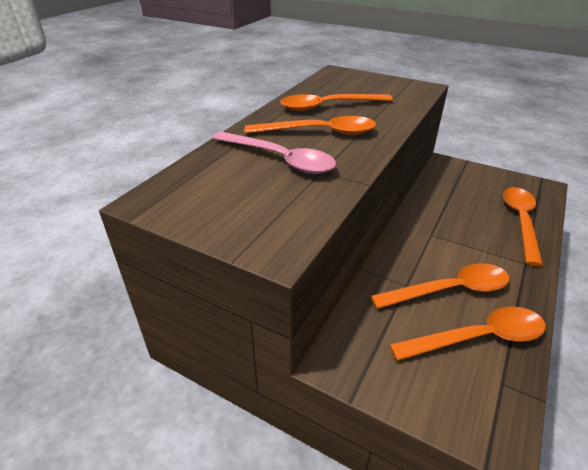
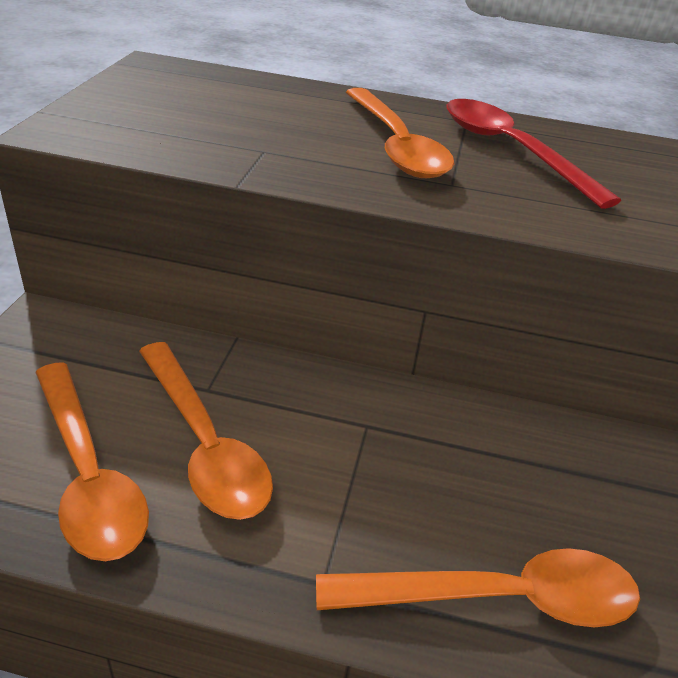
camera: 70 degrees right, 0 degrees up
pink spoon [212,132,336,174] -> none
orange spoon [280,94,393,111] -> red spoon [446,99,621,209]

